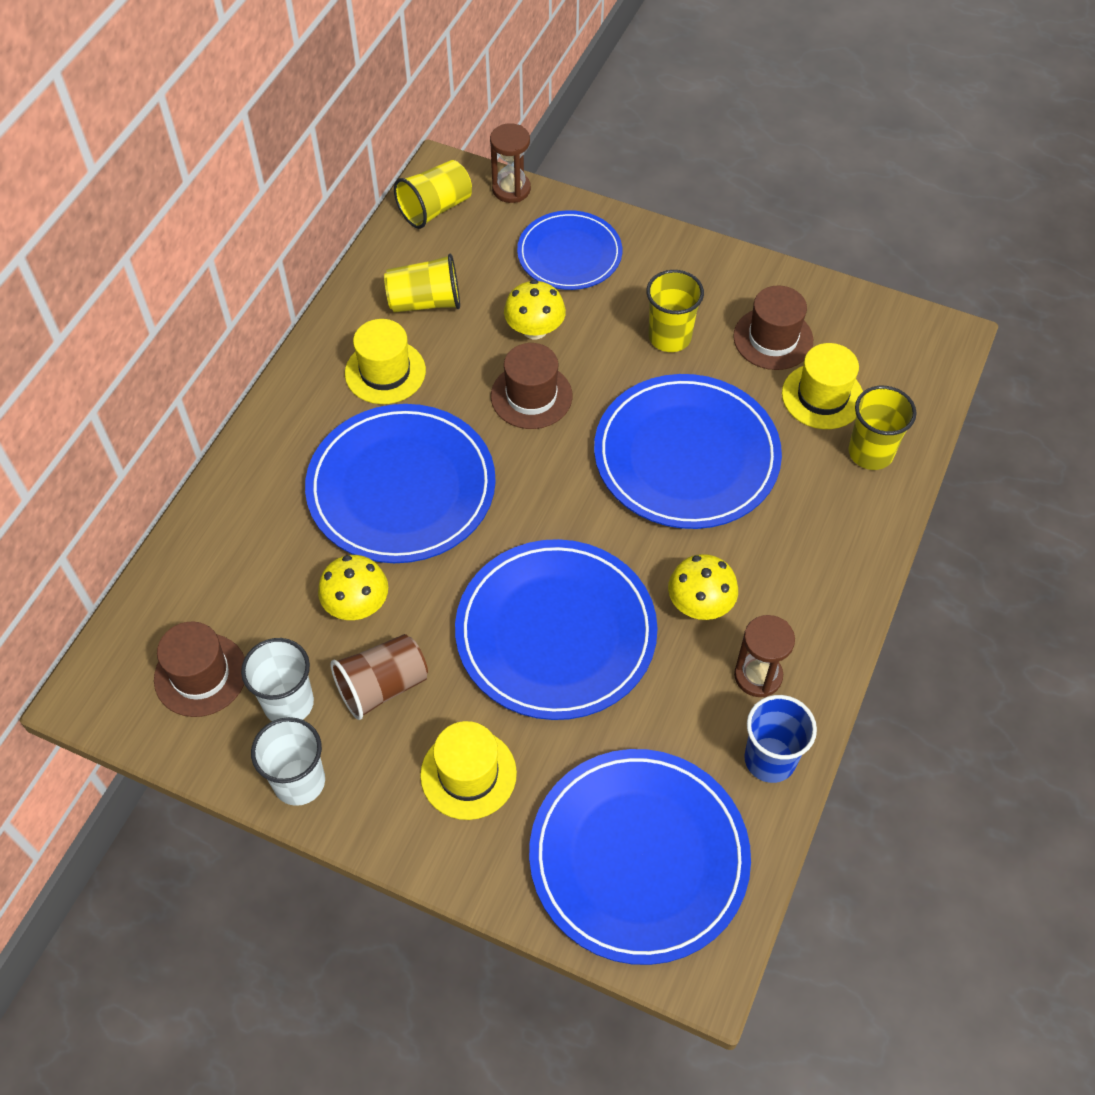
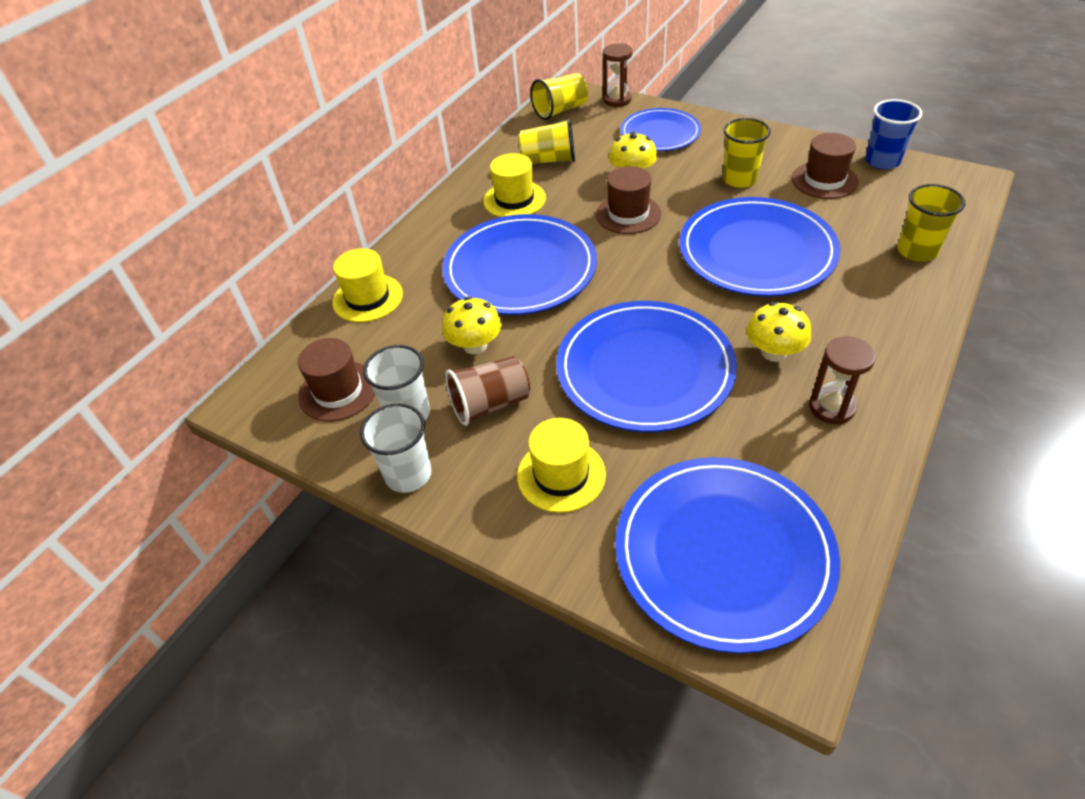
camera: 10 degrees right, 10 degrees down
blue cup [744,695,817,783] -> blue cup moved to [865,99,922,169]
yellow hat [782,343,863,429] -> yellow hat moved to [332,248,403,322]

